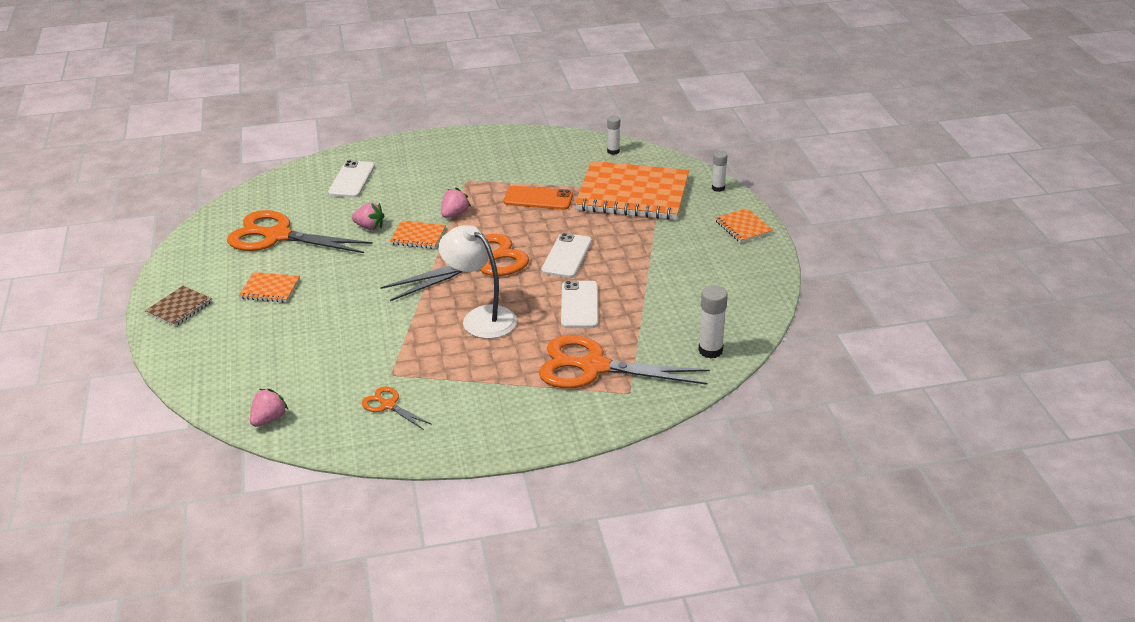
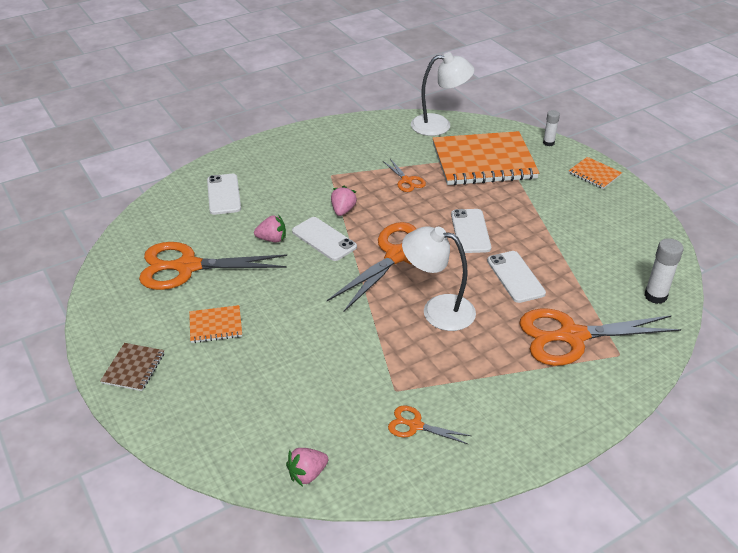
camera: 20 degrees left, 5 degrees up
pink strawberry [250,389,288,427] -> pink strawberry turned 135 degrees counterclockwise [286,448,328,486]
orange notebook [390,221,446,249] -> white phone [292,217,357,261]
orange phone [504,186,573,210] -> orange scissors [383,159,426,192]
white glue stick [607,116,620,155] -> white lamp [411,52,474,136]

